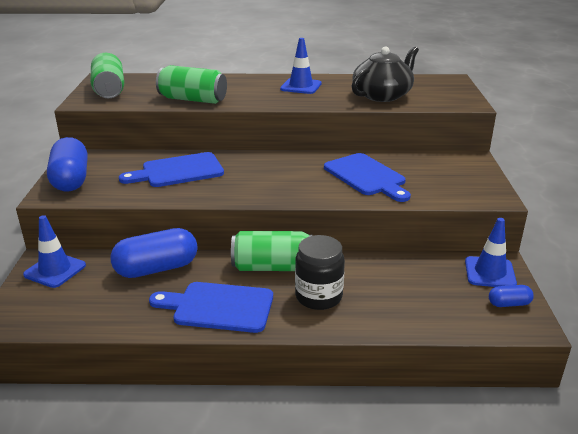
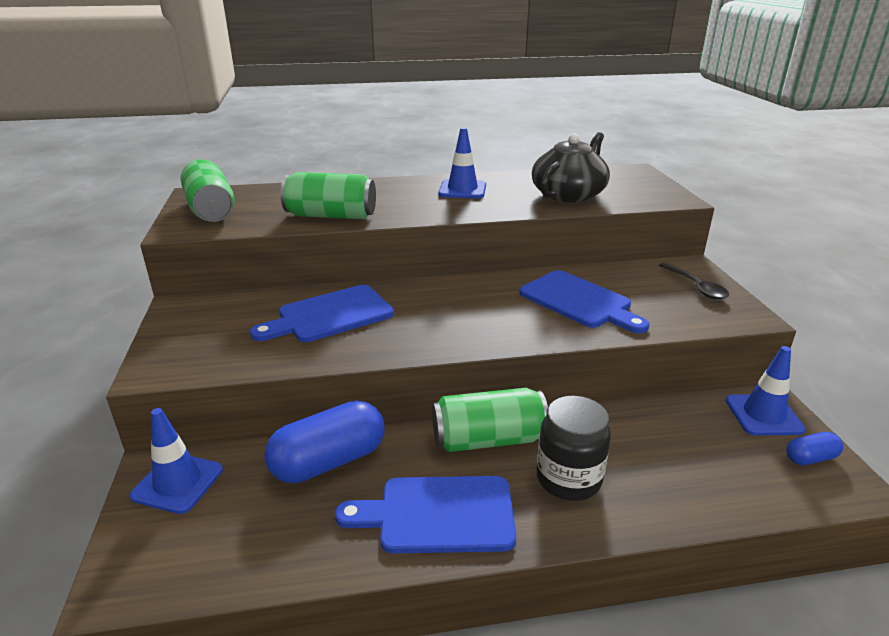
camera: 10 degrees left, 0 degrees up
blue capsule [47,137,88,191] -> none
none -> black spoon [659,262,729,299]

